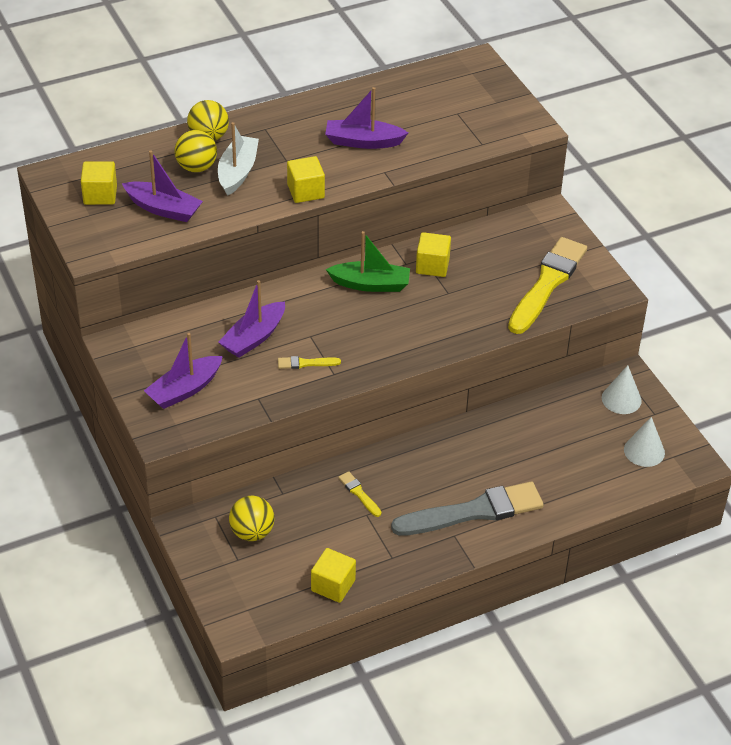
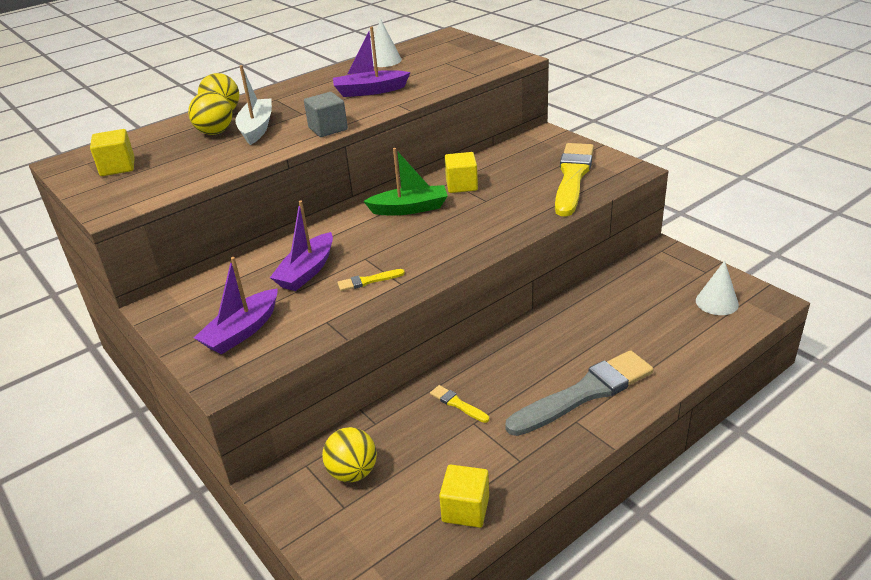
camera: 10 degrees left, 10 degrees down
purple boat [122,150,203,222] -> none
yellow cube [287,156,325,203] -> grey cube [304,92,348,137]
white cone [602,365,642,414] -> white cone moved to [372,18,402,67]

